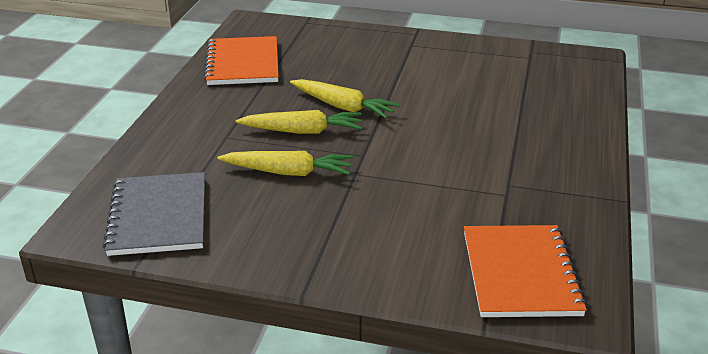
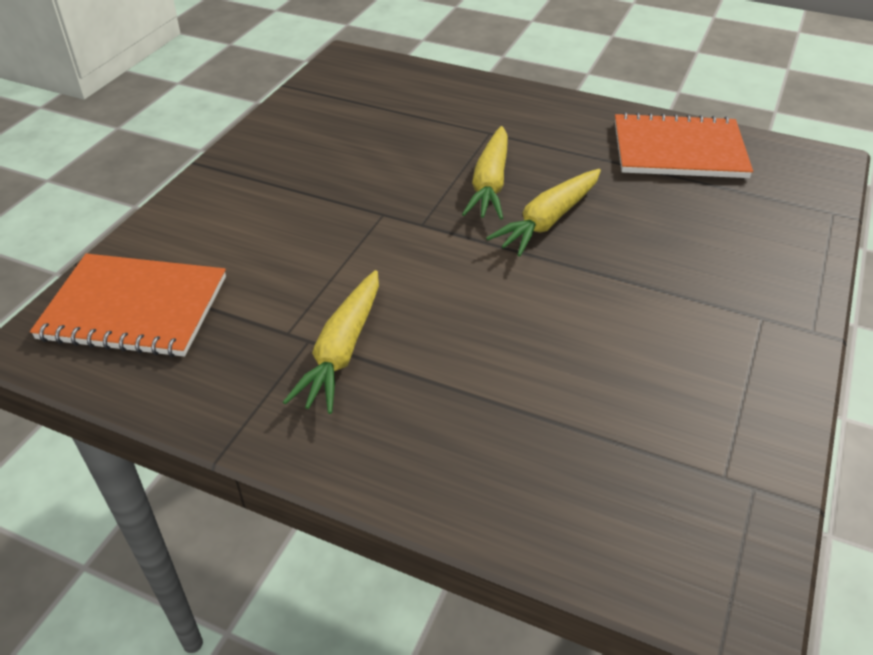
camera: 100 degrees right, 10 degrees up
grey notebook [103,172,205,256] -> none
yellow carrot [217,151,353,176] -> yellow carrot moved to [283,270,379,414]

